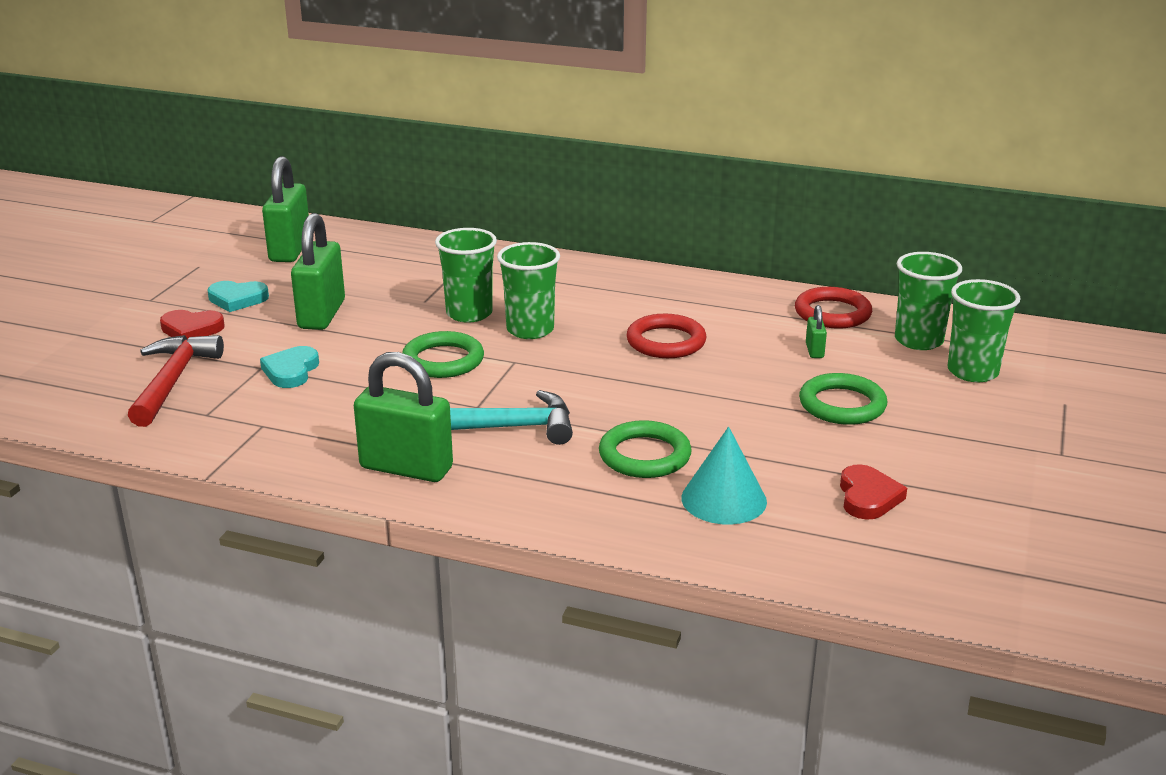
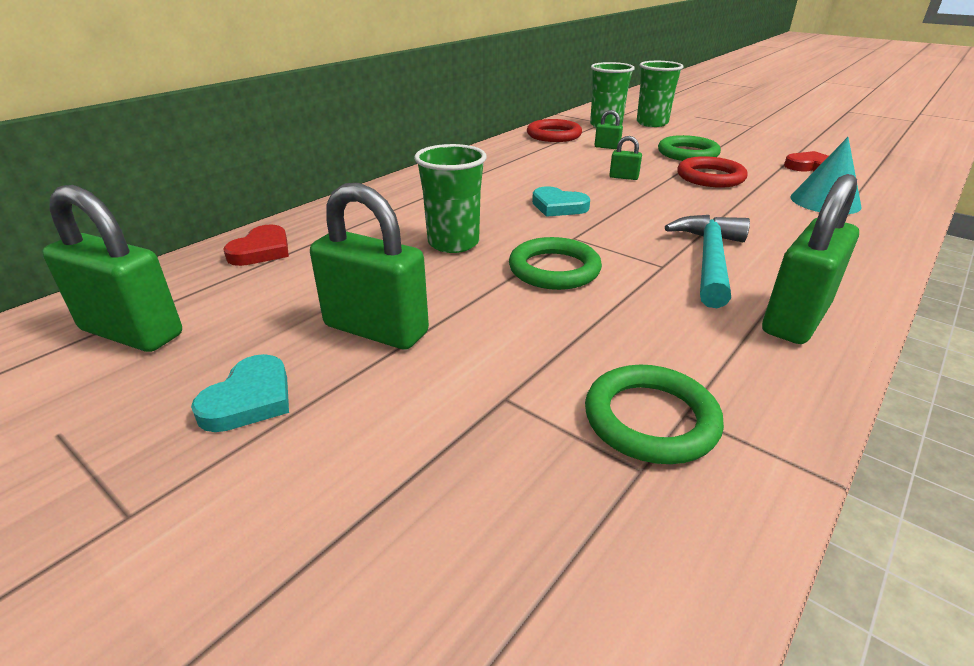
camera: 70 degrees left, 5 degrees up
red hammer [128,335,224,427] -> none
red heart [160,310,225,340] -> red heart moved to [223,225,289,266]
turquoise heart [260,346,319,388] -> turquoise heart moved to [532,186,590,217]
green cup [497,242,560,339] -> none
green ring [599,420,692,478] -> green ring moved to [585,365,724,464]
red ring [626,314,706,358] -> red ring moved to [677,156,748,188]
none -> green padlock [609,136,642,180]

